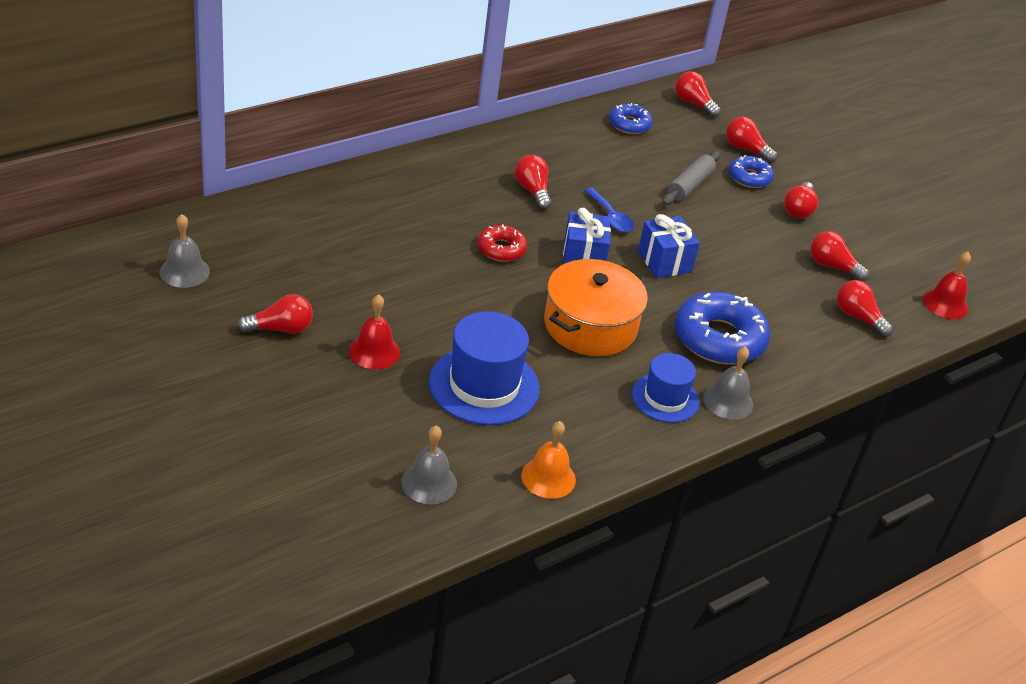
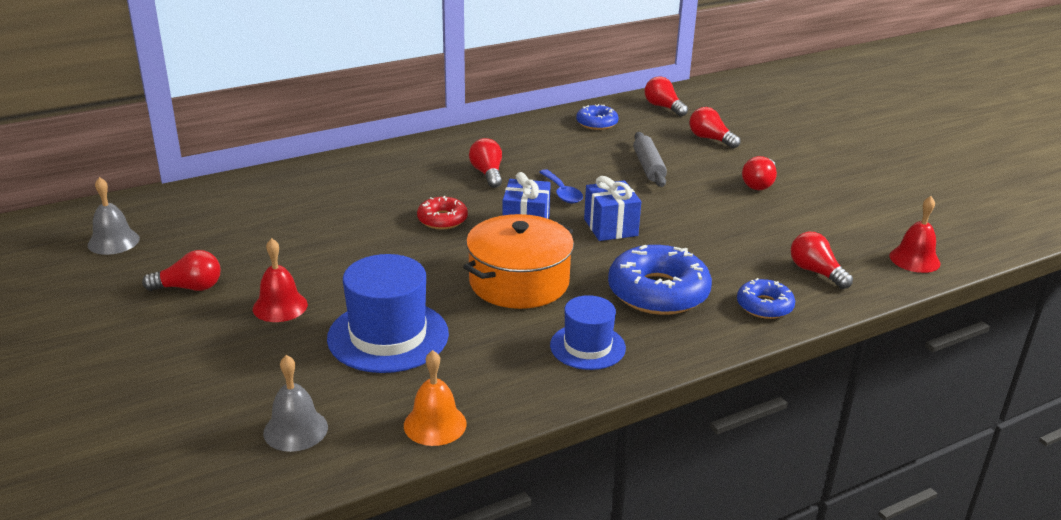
camera: 10 degrees right, 10 degrees down
grey rolling pin [662,151,720,205] -> grey rolling pin turned 45 degrees counterclockwise [633,132,667,187]
grey bell [703,346,753,420] -> none
blue donut [729,155,774,188] -> blue donut moved to [737,278,795,319]
red light bulb [811,231,869,281] -> none

